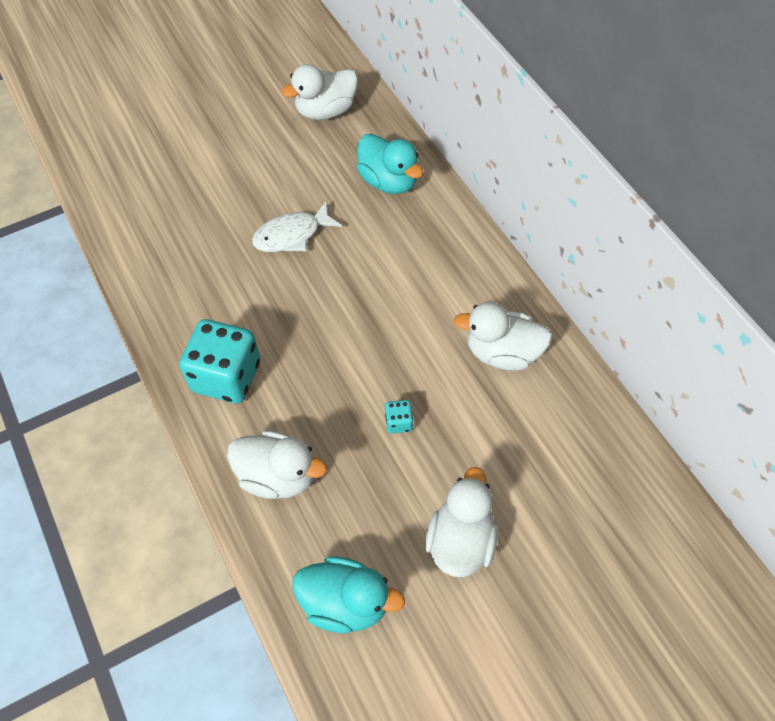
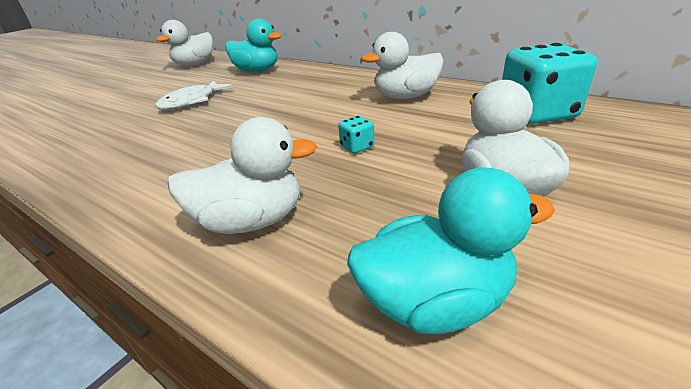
camera: 25 degrees left, 25 degrees down
turquoise dice [179,319,260,403] -> turquoise dice moved to [502,43,597,124]

